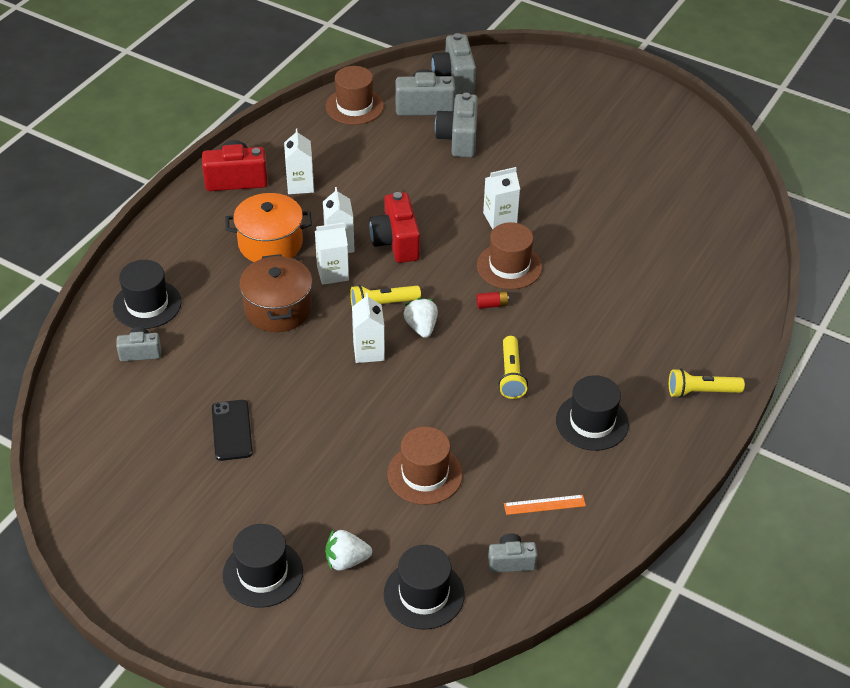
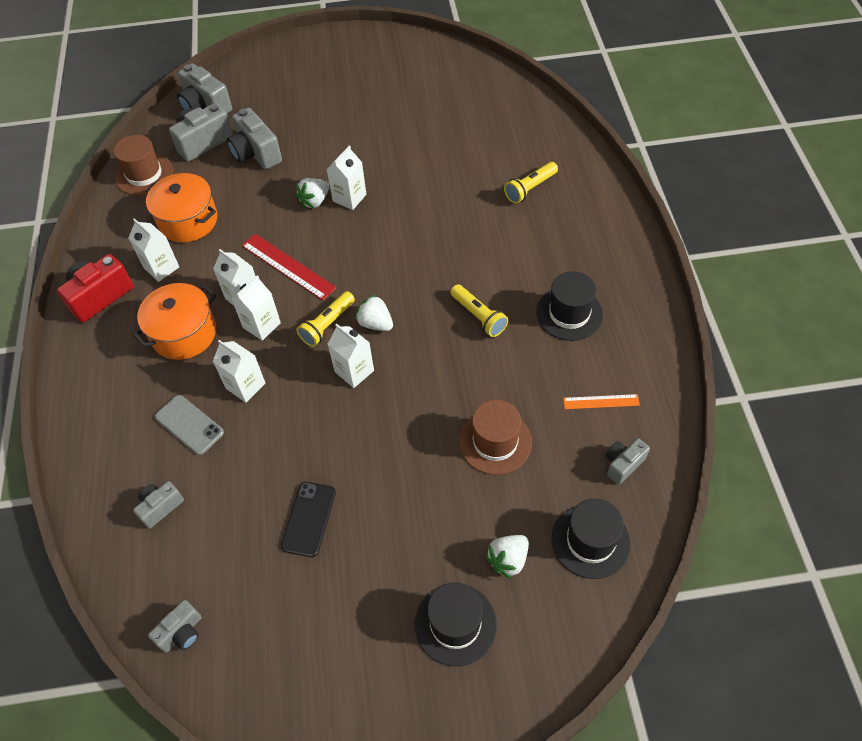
camera: 35 degrees left, 10 degrees up
black hat [113,260,182,329] -> none
black phone [212,400,253,461] -> black phone turned 60 degrees clockwise [281,482,336,557]
brown pot [239,254,312,332] -> white carton [213,340,265,403]
red camera [369,192,420,263] -> red ruler [241,234,336,300]
red battery [476,291,509,309] -> none
brown hat [477,222,542,290] -> none
orange ruler [504,495,586,515] -> orange ruler turned 45 degrees clockwise [563,394,640,409]
yellow flashlight [669,368,745,398] -> yellow flashlight moved to [504,162,558,204]
none -> orange pot [145,173,217,243]
none -> grey camera [148,600,202,653]
none -> grey phone [155,395,224,455]
none -> white strawberry [296,178,329,208]

